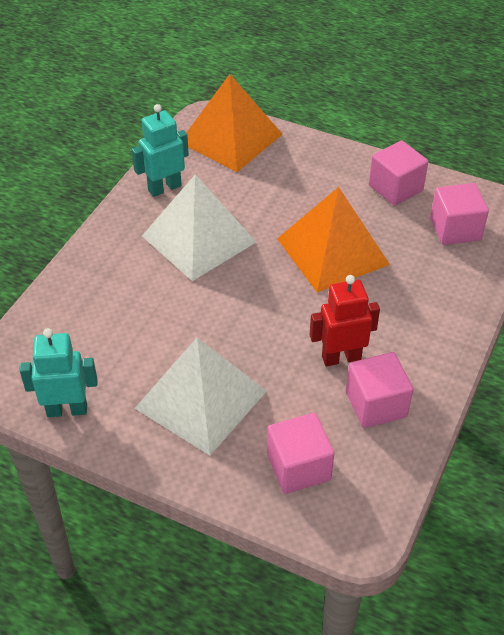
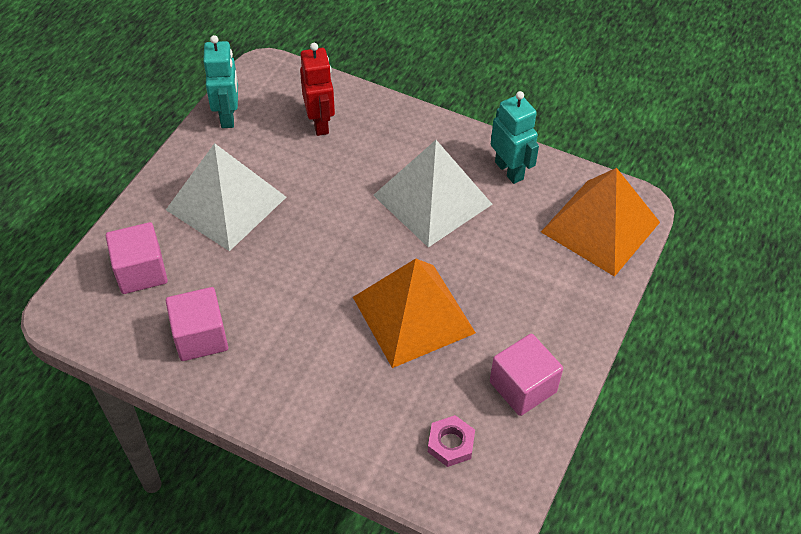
camera: 90 degrees right, 5 degrees up
red robot [310,275,380,366] -> red robot moved to [300,43,335,136]
pink cube [430,183,489,245] -> pink nut [428,415,475,467]

